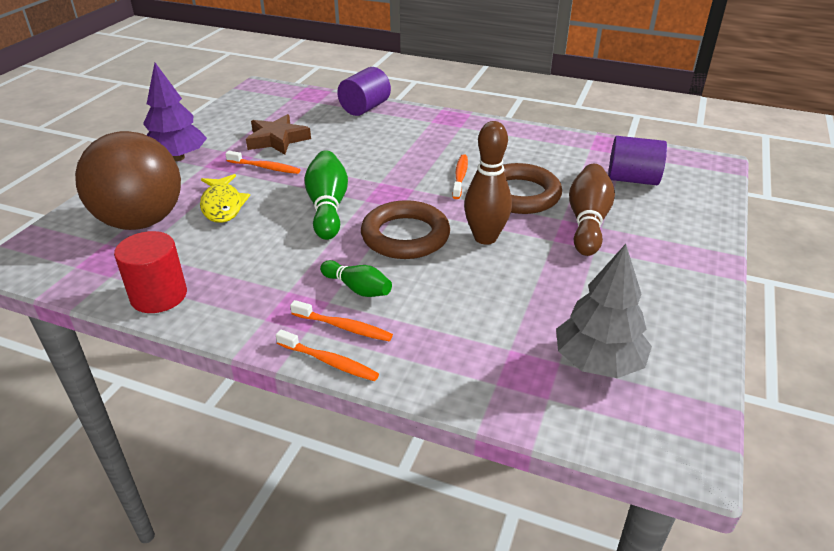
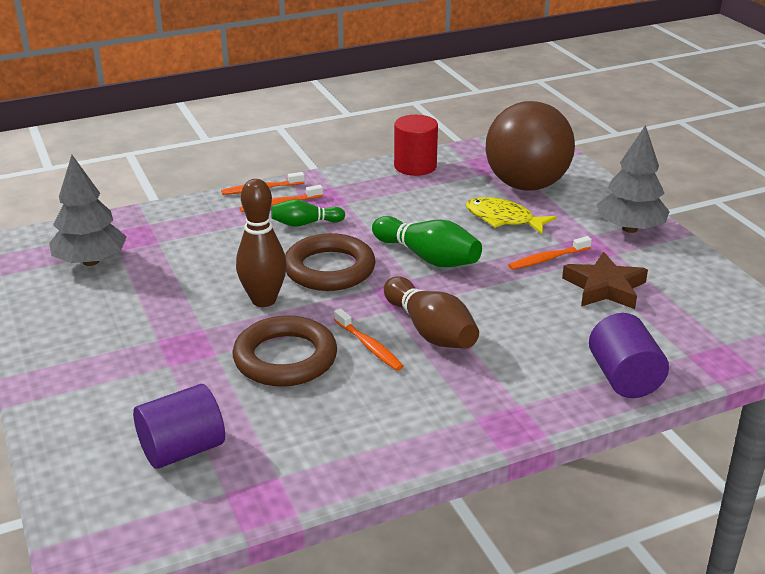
camera: 135 degrees right, 5 degrees down
purple tree [143,63,207,161] -> grey tree [596,125,670,233]
brown bowling pin [569,164,615,256] -> brown bowling pin moved to [384,276,479,349]

